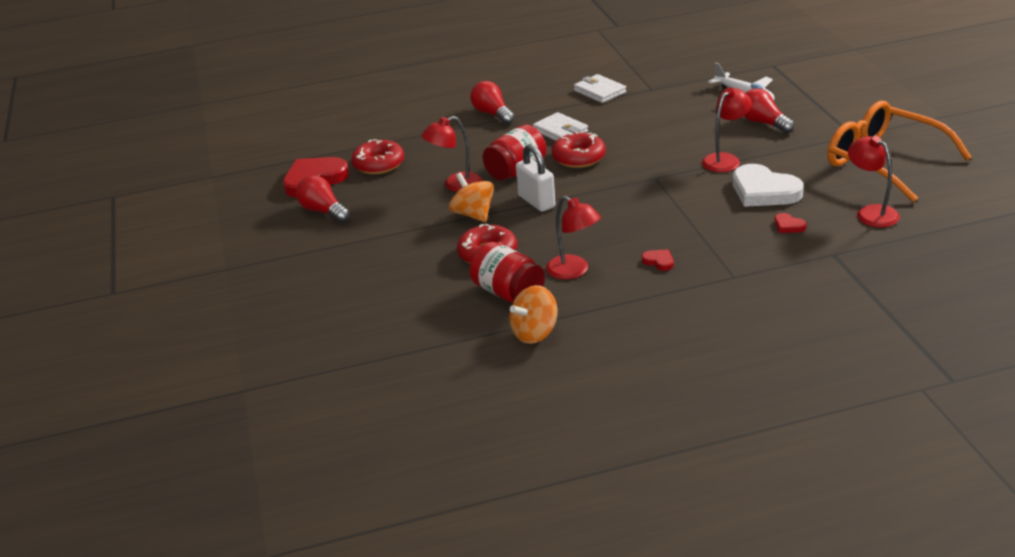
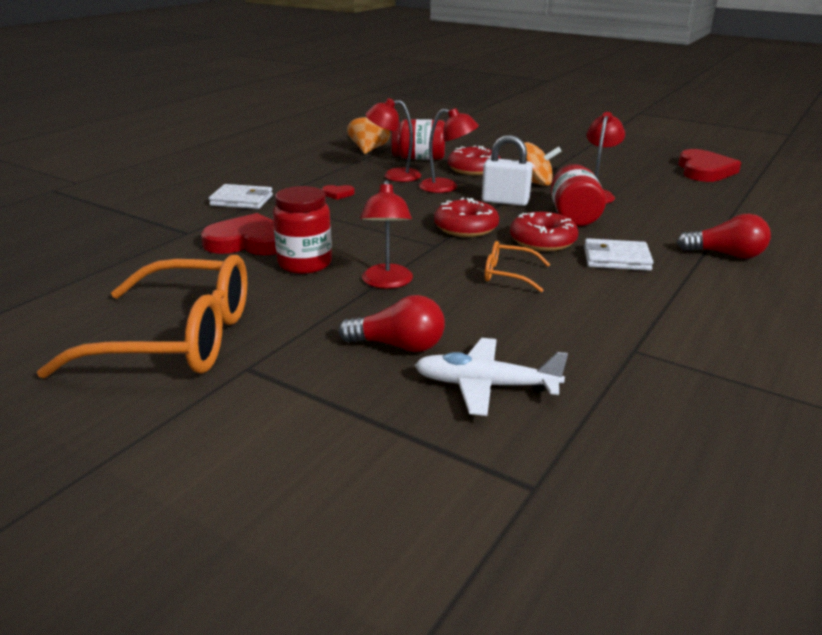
camera: 135 degrees right, 5 degrees down
red light bulb [296,175,350,223] -> none
red donut [351,139,404,174] -> red donut moved to [434,198,499,237]
white wallet [574,74,626,103] -> white wallet moved to [209,184,273,209]
white heart [733,164,803,207] -> red jar [273,186,332,274]
red heart [774,213,806,233] -> red heart [201,213,276,255], size x2.31
red lamp [848,136,900,227] -> red lamp moved to [419,108,479,193]
none -> orange glasses [485,241,550,293]

